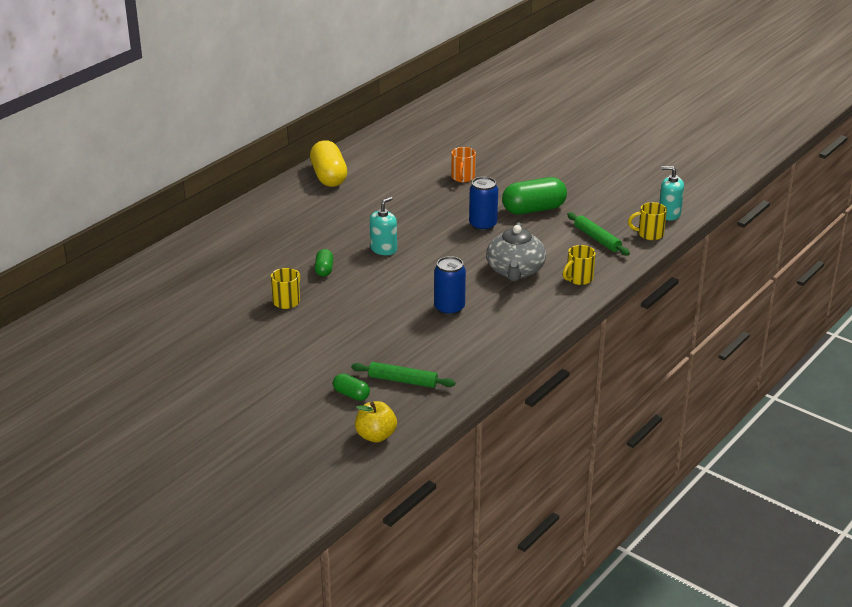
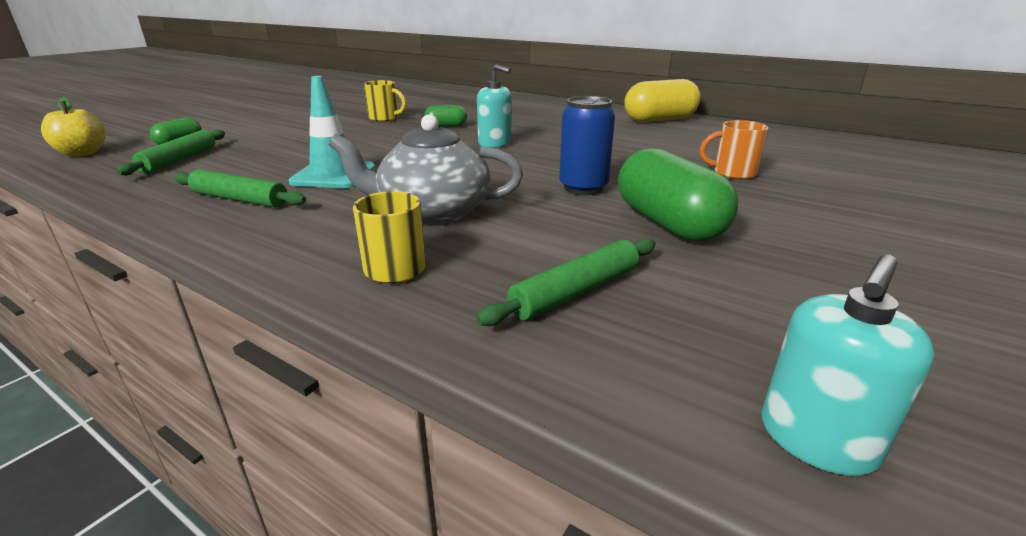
camera: 85 degrees right, 5 degrees down
blue can [434,256,466,316] -> turquoise traffic cone [289,76,375,188]
yellow mug [628,202,667,240] -> none
turquoise soap dispenser [659,166,684,220] -> turquoise soap dispenser turned 150 degrees counterclockwise [761,255,934,476]
none -> green rolling pin [174,169,306,208]

